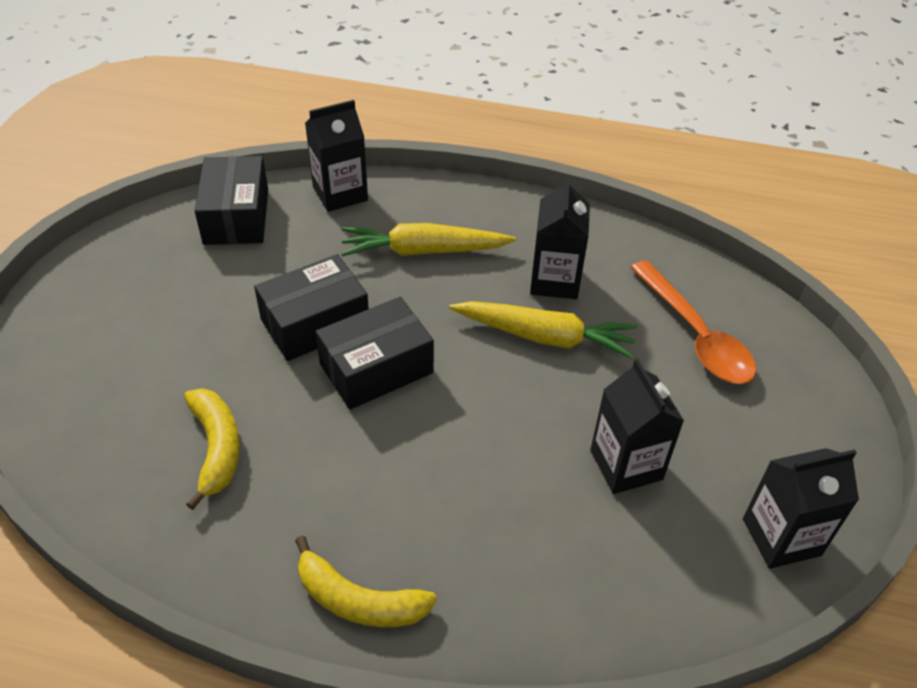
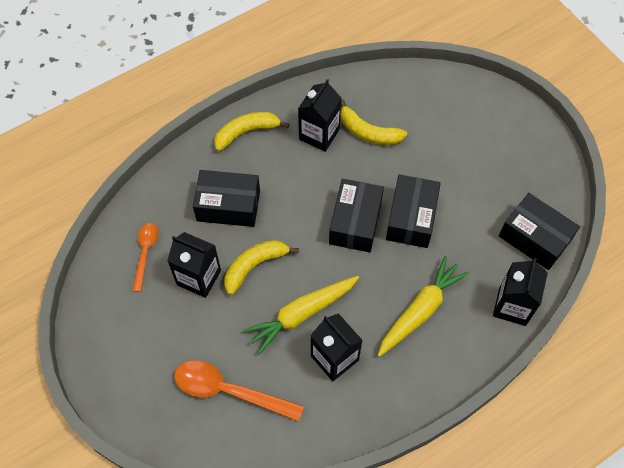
camera: 135 degrees right, 15 degrees up
black carton [743,448,859,569] -> black carton moved to [298,79,341,152]
none -> orange spoon [132,223,159,292]
none -> black box [193,170,260,227]
none -> yellow banana [224,240,299,295]

